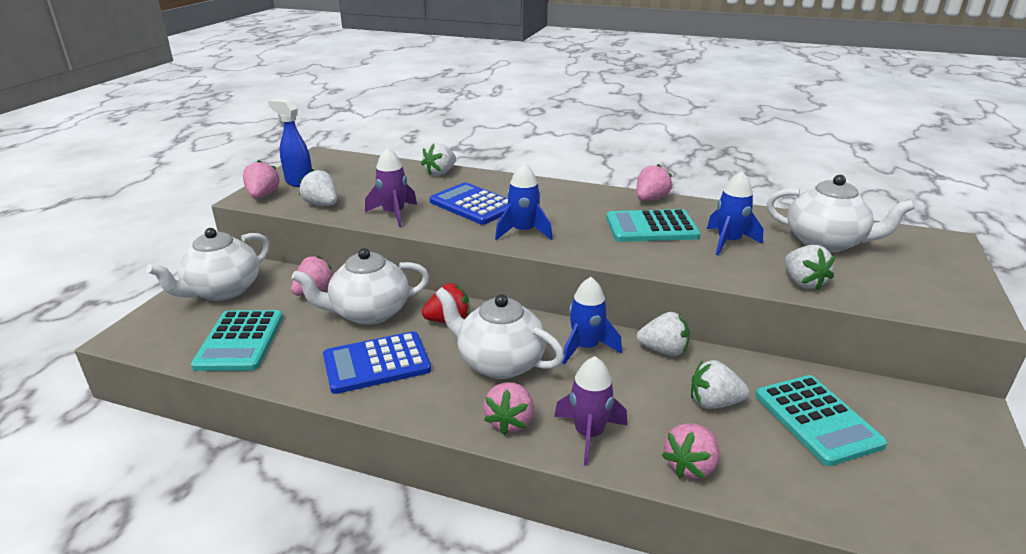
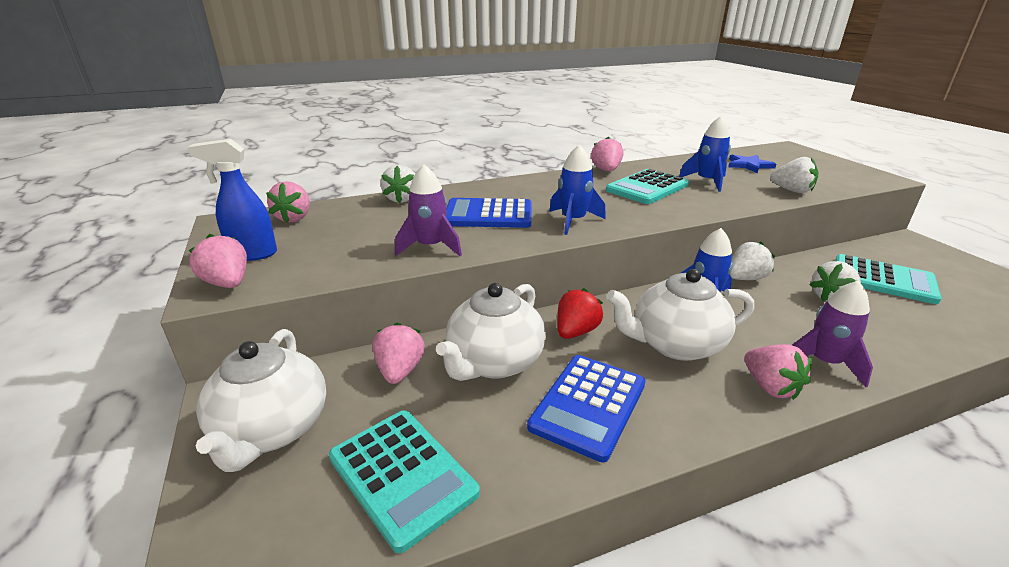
camera: 40 degrees left, 0 degrees up
white strawberry [299,169,337,206] -> none
pink strawberry [662,423,719,479] -> pink strawberry moved to [266,181,310,223]
white teapot [767,175,915,252] -> blue star [728,154,776,173]

